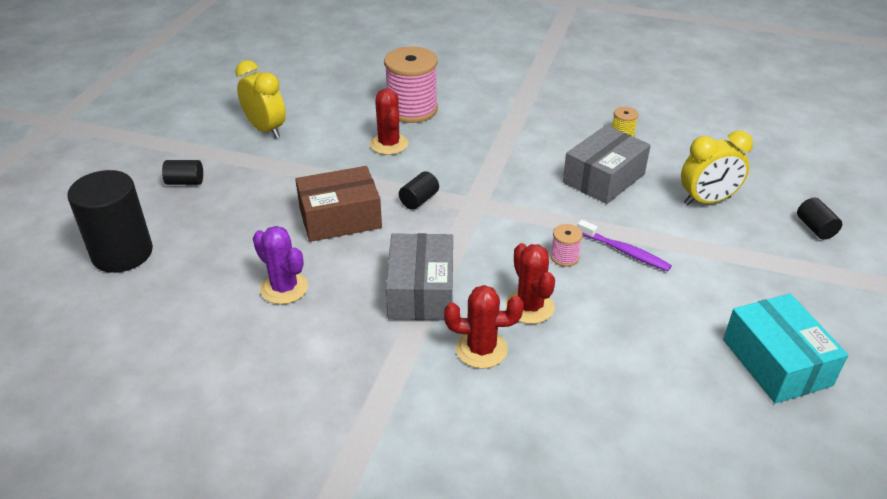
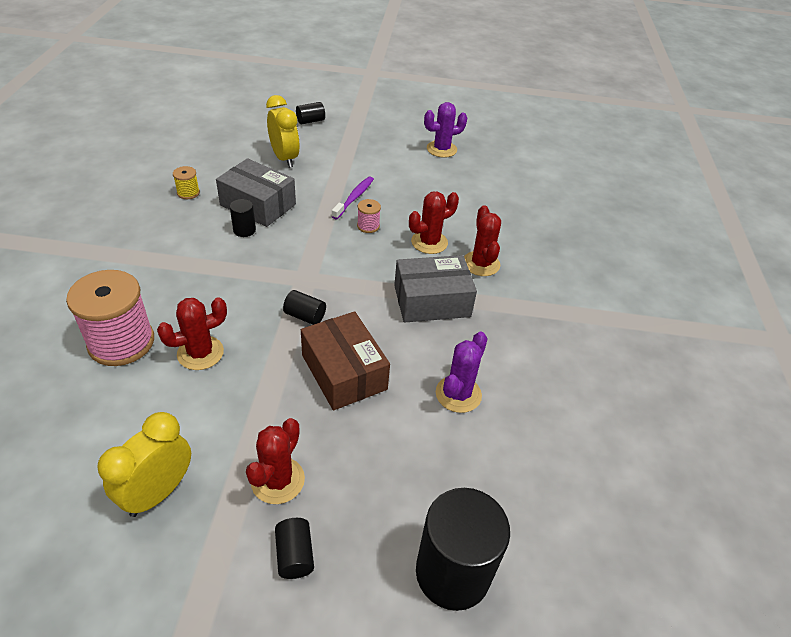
camera: 105 degrees left, 5 degrees up
turquoise box [723,294,848,404] -> purple cactus [424,102,467,158]
none -> black cylinder [230,199,256,237]
none -> red cactus [246,418,305,504]

